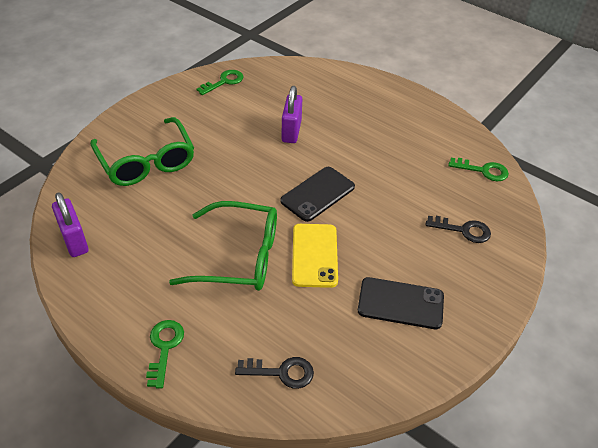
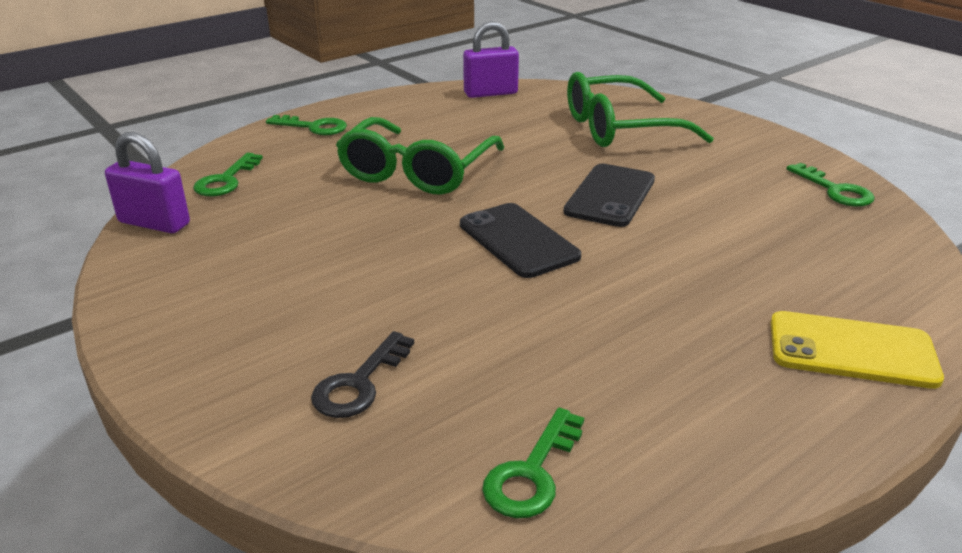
camera: 105 degrees right, 15 degrees down
black key [235,357,314,389] -> green key [193,153,263,196]
purple padlock [282,86,302,143] -> purple padlock moved to [105,132,190,233]
yellow phone [292,224,338,288] -> yellow phone moved to [771,311,944,389]
black phone [358,277,444,329] -> black phone moved to [563,164,655,227]

